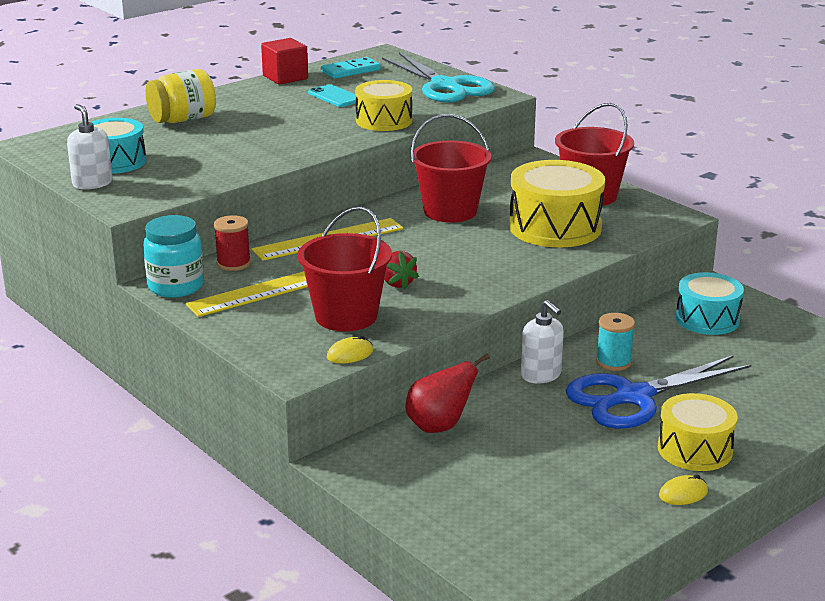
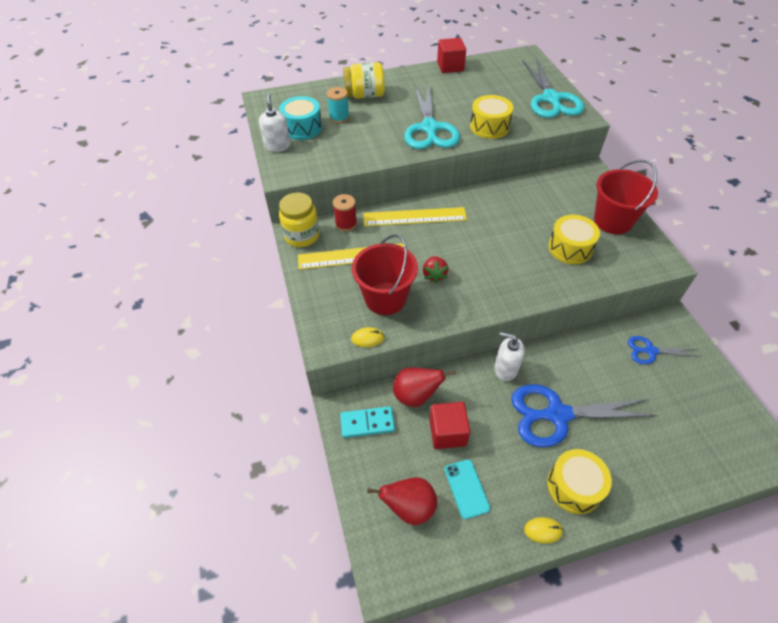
camera: 25 degrees right, 25 degrees up
turquoise jar [143,215,204,298] -> yellow jar [279,192,319,247]
turquoise phone [308,84,358,107] -> turquoise phone moved to [445,459,490,519]
turquoise domino [321,57,381,79] -> turquoise domino moved to [340,406,395,438]
red bucket [411,114,492,223] -> none
yellow drum [509,160,605,247] -> yellow drum [548,215,600,264], size x0.66
white soap dispenser [521,300,564,384] -> white soap dispenser turned 120 degrees clockwise [494,332,525,381]
turquoise spool [596,313,635,371] -> turquoise spool moved to [327,87,350,123]
turquoise drum [676,272,744,335] -> blue scissors [628,336,702,364]
none -> red pear [367,477,437,525]
none -> turquoise scissors [404,85,460,149]
none -> red cube [429,402,470,449]

